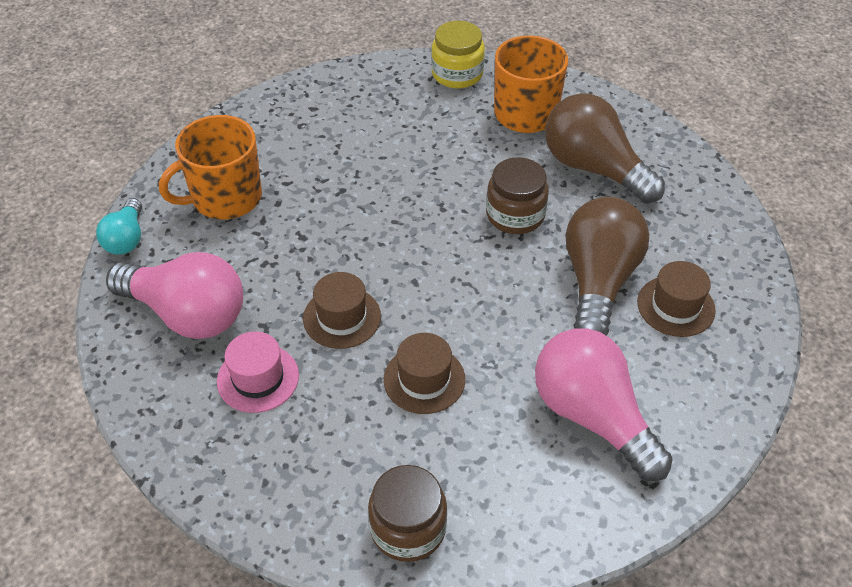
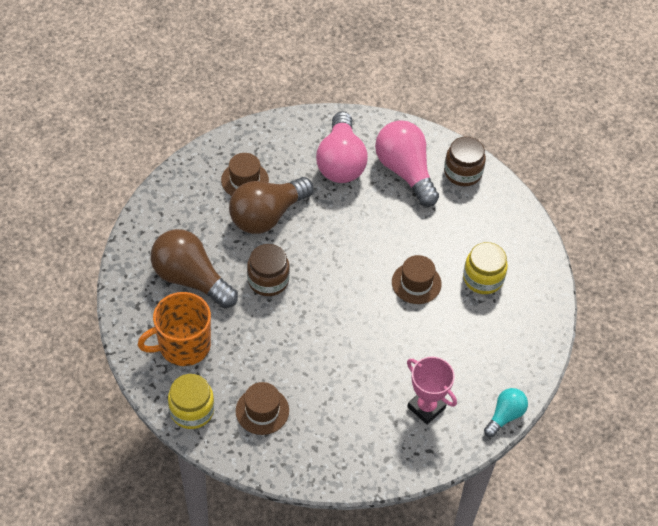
camera: 145 degrees left, 5 degrees up
pink light bulb [106,252,243,339] -> pink light bulb moved to [375,120,439,207]
orange mug [159,115,262,220] -> pink trophy [407,357,457,425]
pink hat [217,332,299,413] -> yellow jar [463,242,508,294]
brown hat [384,333,465,414] -> brown hat moved to [236,382,289,435]
brown light bulb [545,93,665,204] -> brown light bulb turned 135 degrees clockwise [151,229,238,308]

